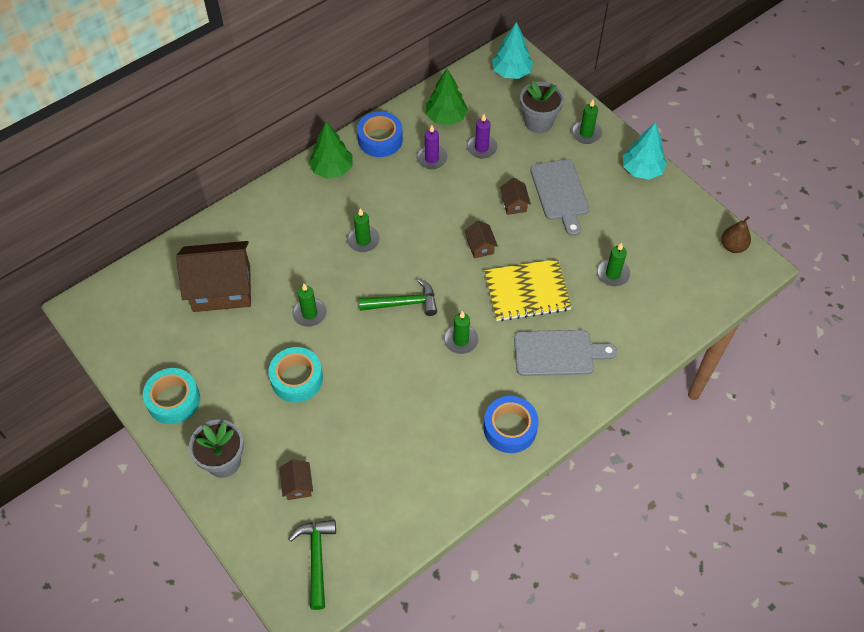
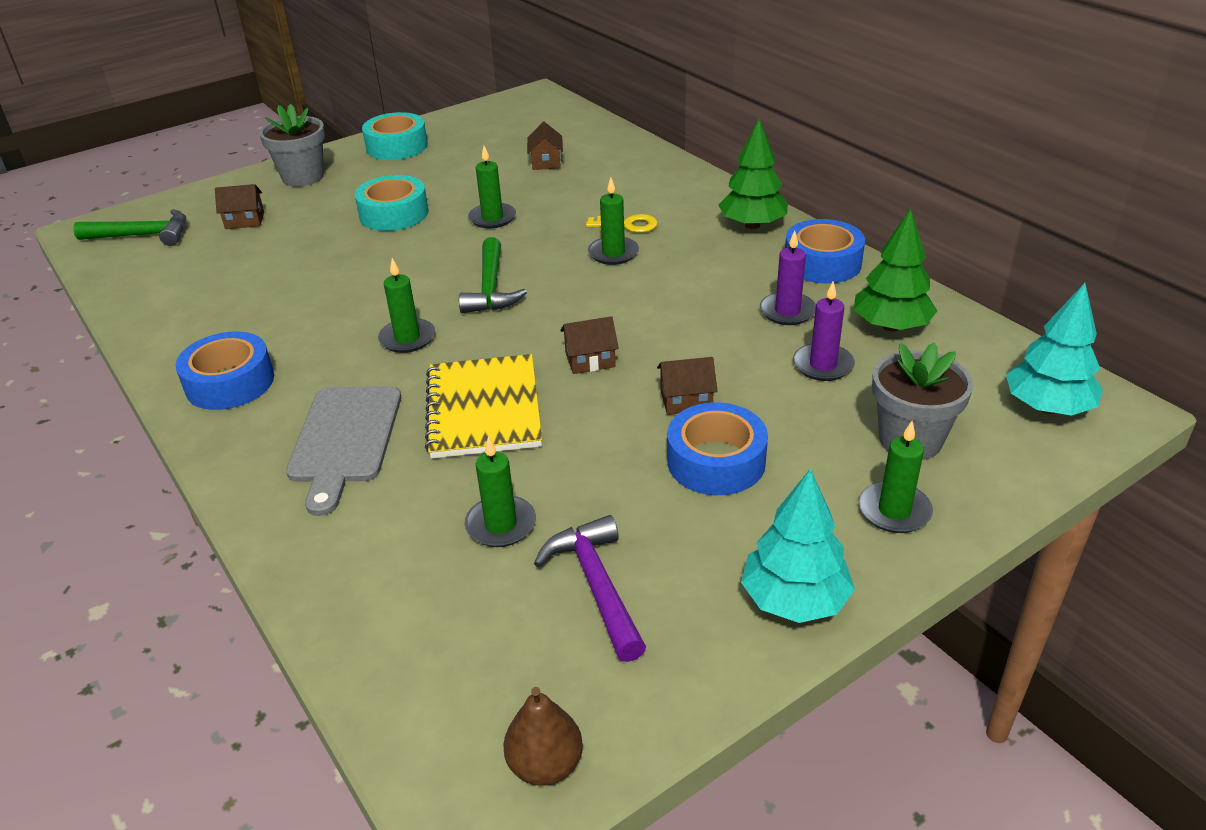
camera: 95 degrees right, 20 degrees down
brown house [176,241,251,312] -> brown house [527,122,563,170], size x0.43
grey cutting board [530,159,589,236] -> blue tape [667,402,768,495]
none -> purple hammer [534,515,646,662]
none -> yellow key [586,214,658,233]

